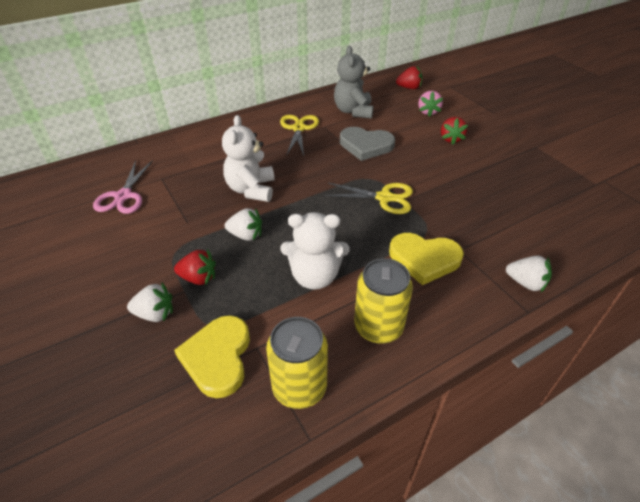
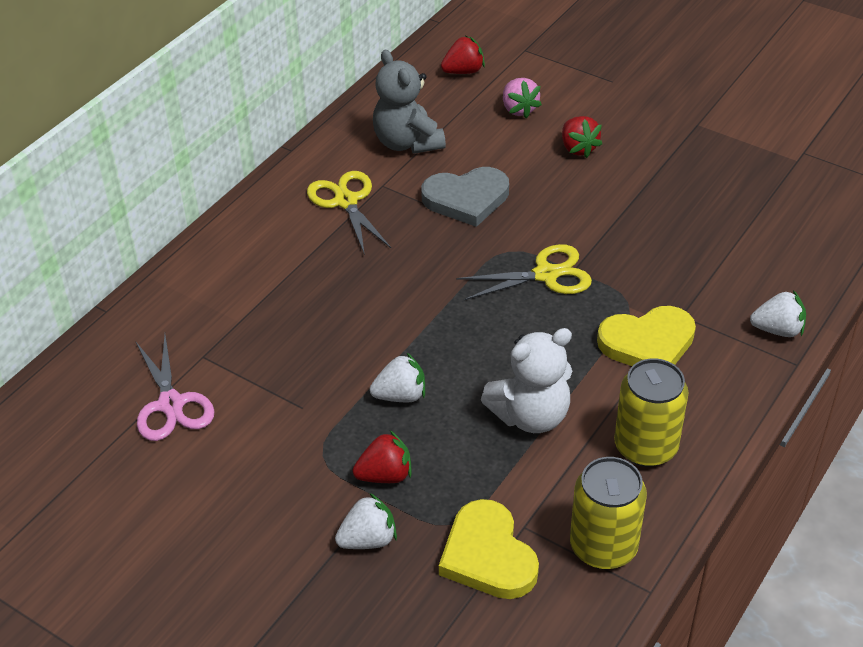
camera: 25 degrees left, 0 degrees up
white teddy bear [222,115,274,202] -> none

